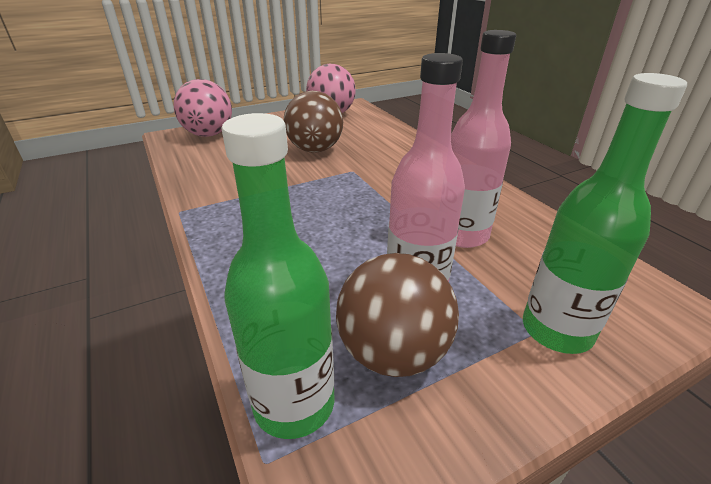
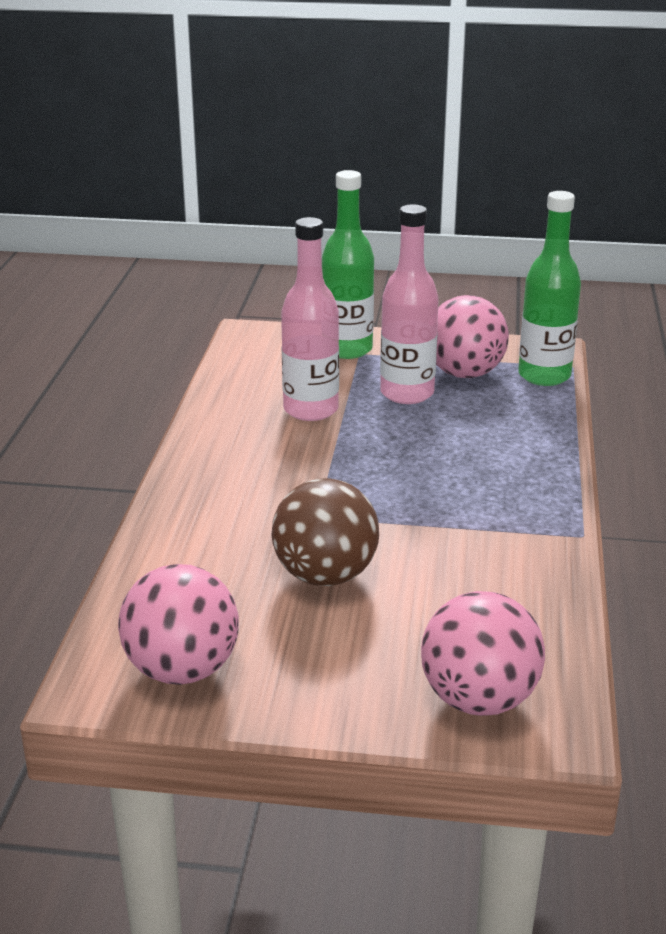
camera: 145 degrees left, 5 degrees down
brown ball [336,253,459,377] -> pink ball [436,295,509,378]

